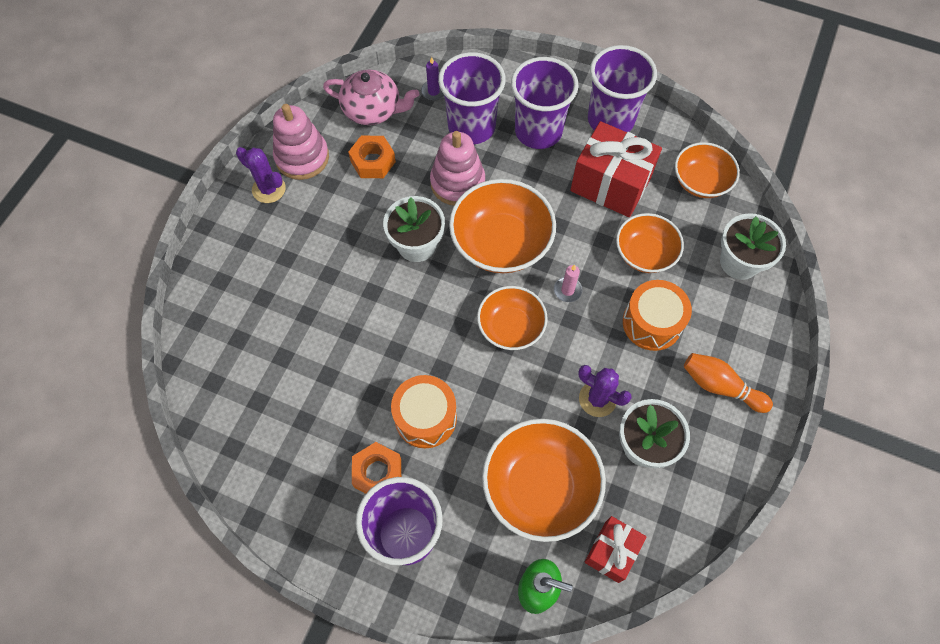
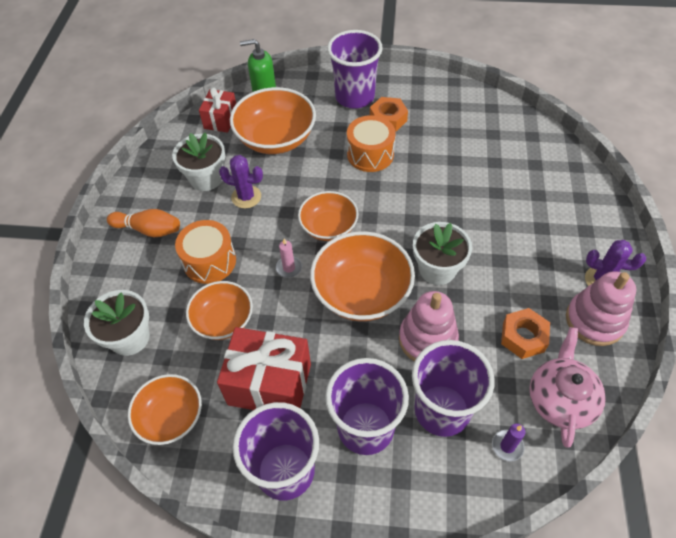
camera: 165 degrees right, 10 degrees down
pink teapot [323,70,420,125] -> pink teapot turned 105 degrees clockwise [529,327,606,448]

